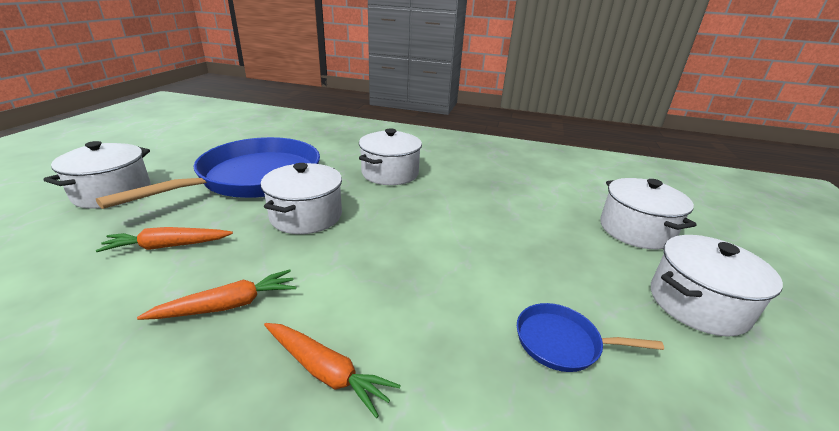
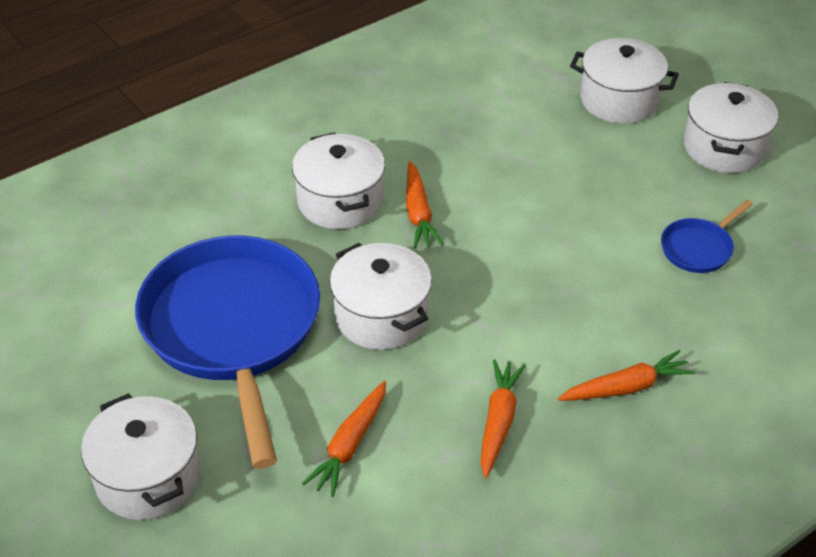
camera: 50 degrees left, 15 degrees up
none -> orange carrot [406,161,443,249]

